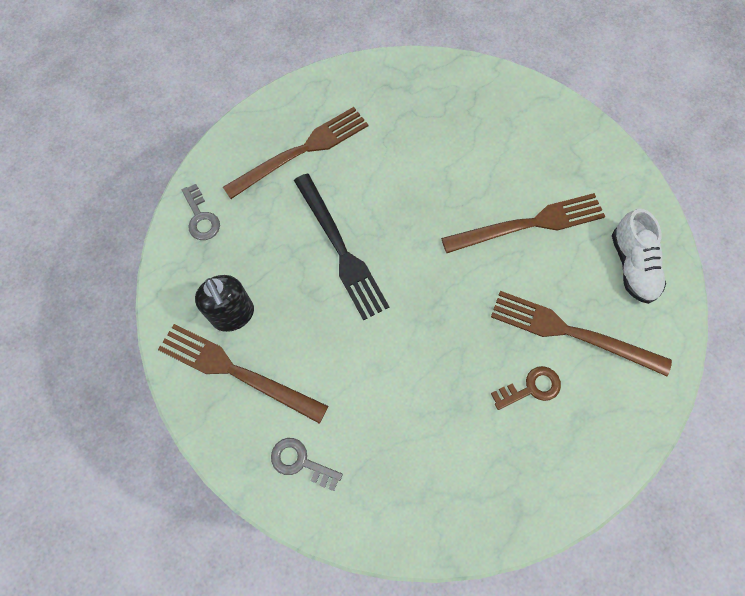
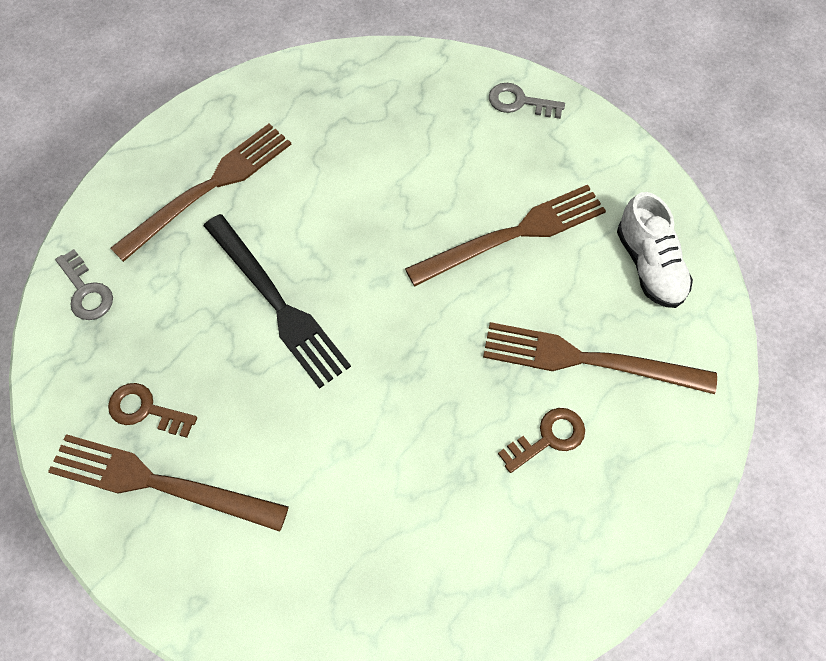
camera: 10 degrees left, 5 degrees down
black soap dispenser [195,275,254,332] -> brown key [108,383,197,438]
grey key [271,438,343,491] -> grey key moved to [489,83,565,119]

